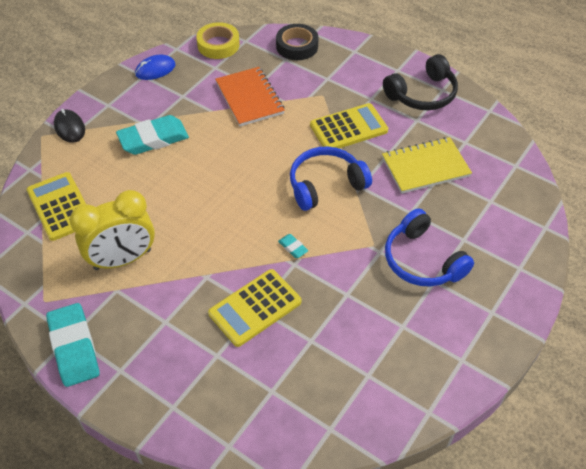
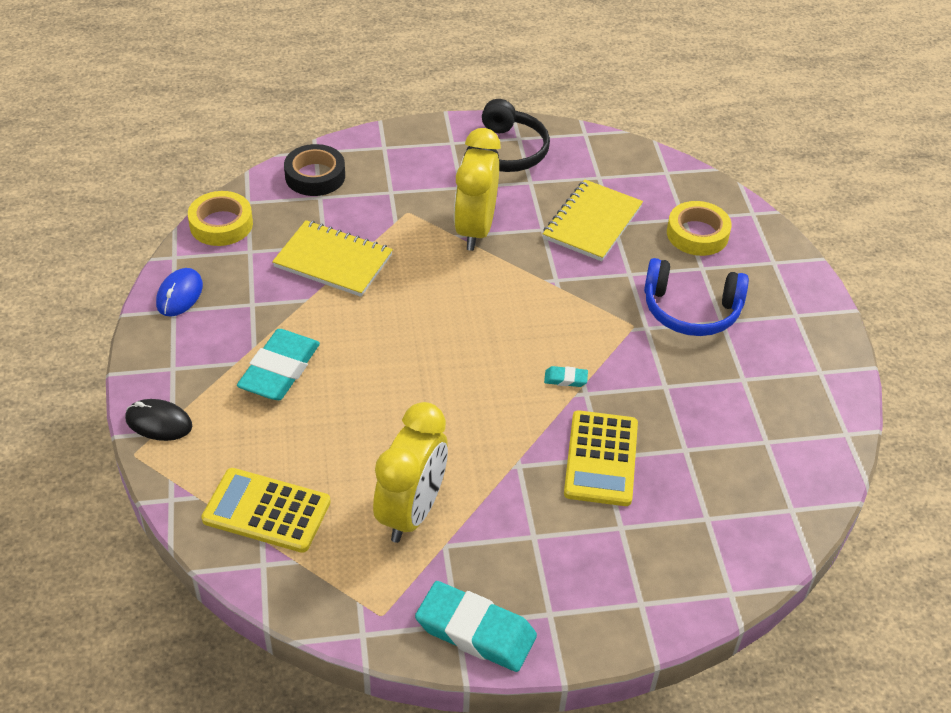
camera: 45 degrees left, 5 degrees down
orange notebook [215,67,285,126] -> yellow notebook [272,220,393,297]
blue headphones [290,147,372,211] -> none
yellow calculator [310,103,388,148] -> yellow clock [454,128,501,251]
none -> yellow tape [667,201,732,256]

